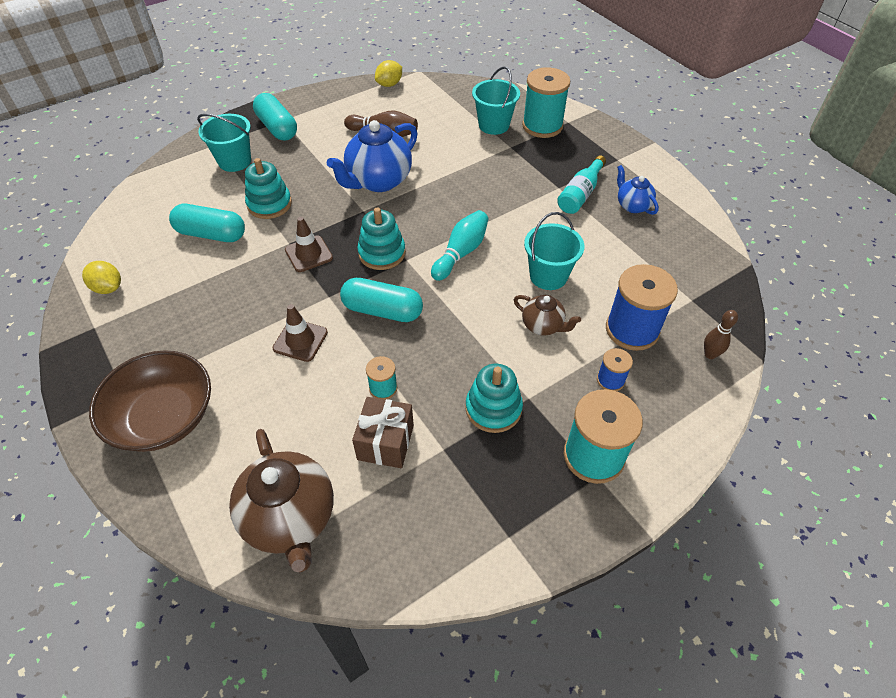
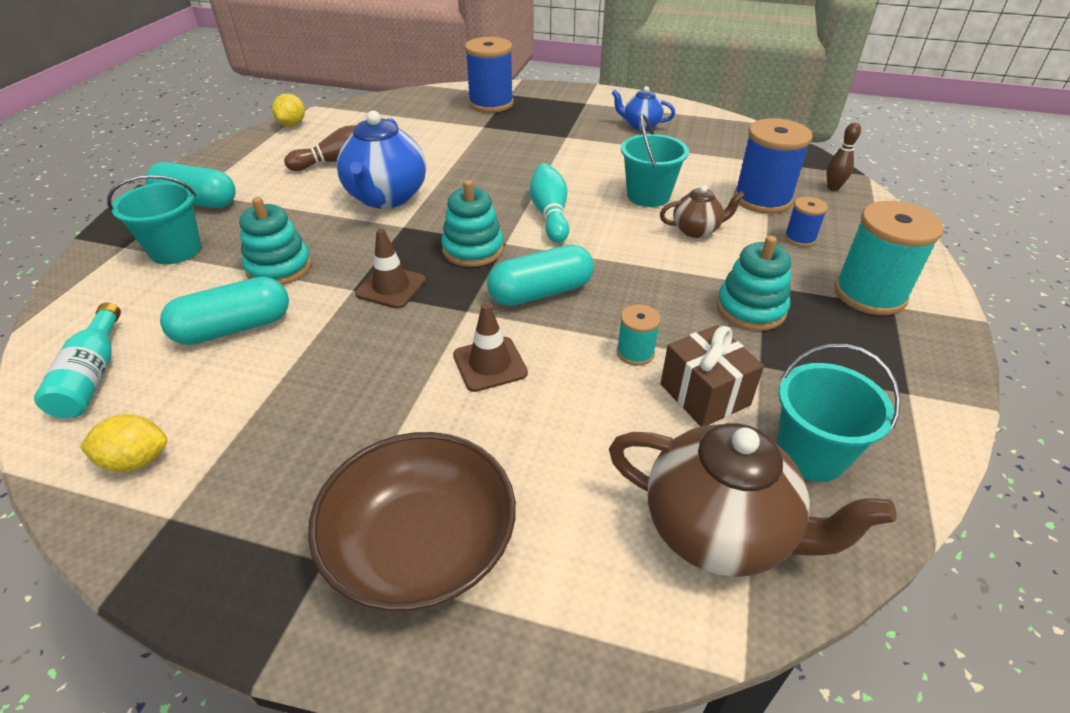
camera: 40 degrees left, 10 degrees down
turquoise bucket [472,66,520,135] -> turquoise bucket moved to [777,344,901,482]
turquoise spool [522,67,570,138] -> blue spool [465,37,514,113]
turquoise bottle [557,155,606,214] -> turquoise bottle moved to [34,302,121,418]

